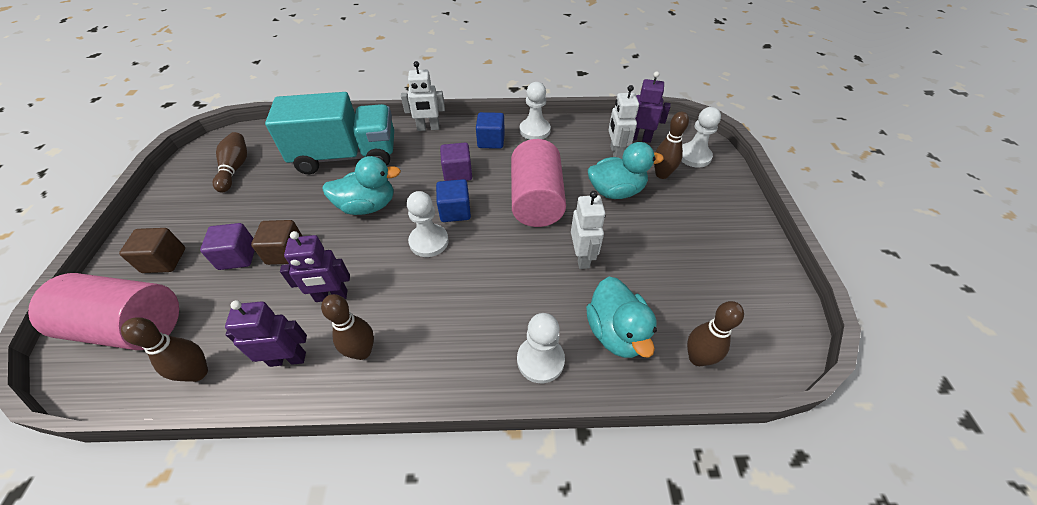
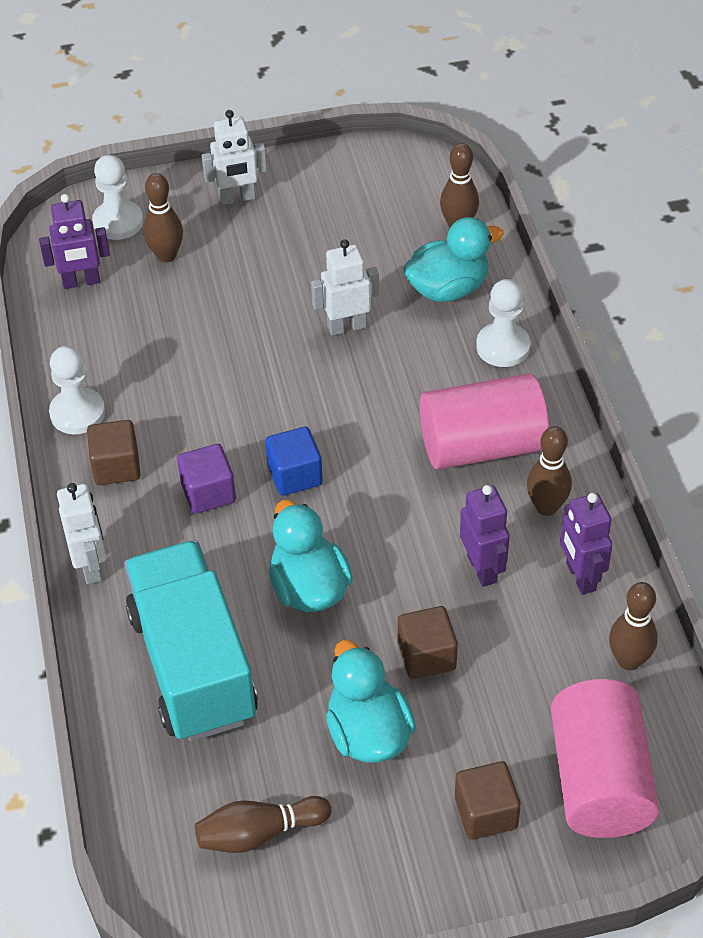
camera: 100 degrees left, 0 degrees up
purple cube [200,223,255,270] -> none
white pawn [407,191,449,257] -> none
blue cube [476,112,505,149] -> brown cube [87,420,141,485]
pink cylinder [511,139,566,227] -> pink cylinder moved to [420,373,549,470]
turquoise duck [588,142,664,199] -> turquoise duck moved to [326,640,416,763]
white robot [609,85,639,159] -> white robot moved to [202,110,267,205]
purple robot [633,71,671,143] -> purple robot turned 105 degrees counterclockwise [39,194,110,289]

